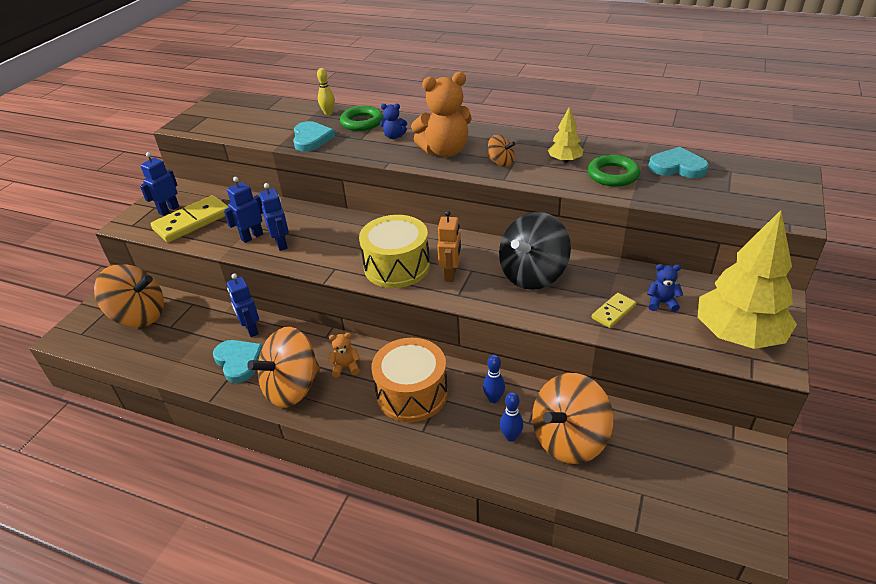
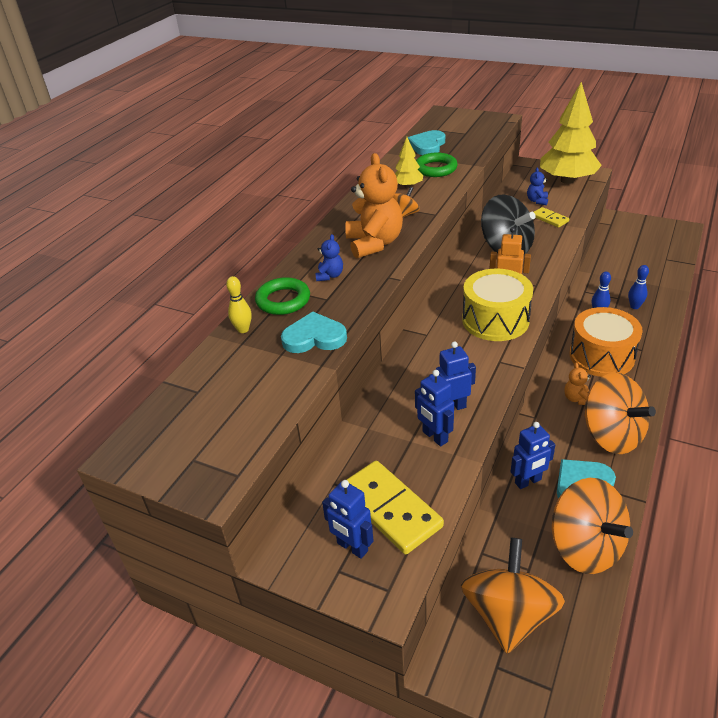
camera: 85 degrees left, 0 degrees up
orange spinning top [532,373,614,464] -> orange spinning top moved to [552,478,633,574]

